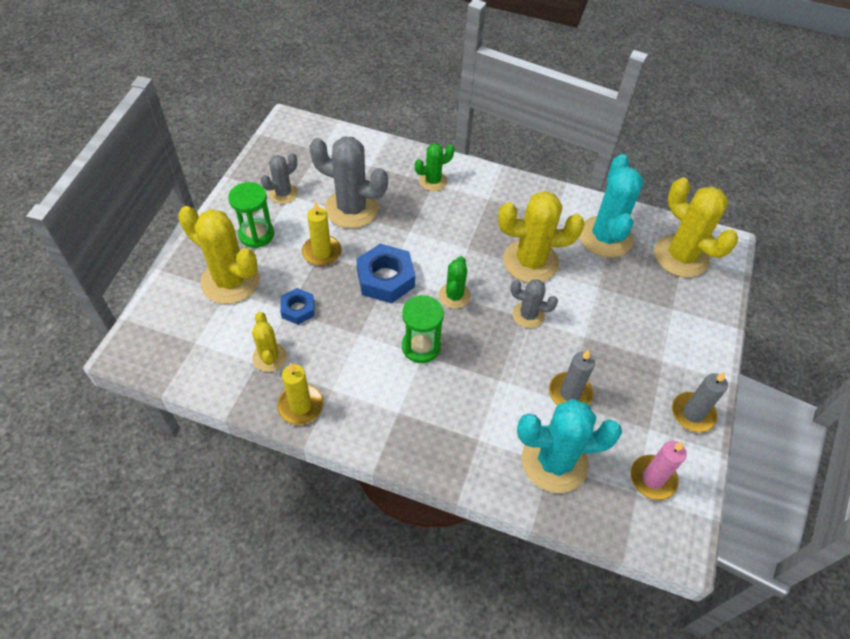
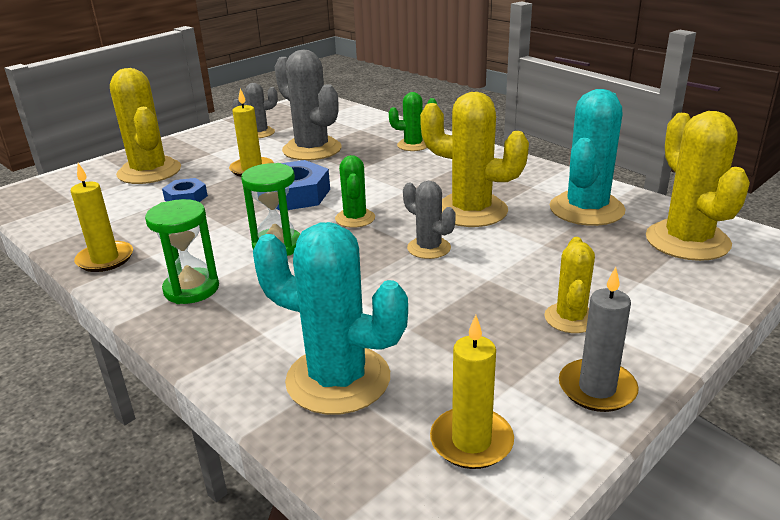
camera: 30 degrees right, 25 degrees down
green hourglass [228,182,274,248] -> green hourglass moved to [145,199,219,304]
yellow cactus [252,312,287,372] -> yellow cactus moved to [544,237,595,333]
green cactus [439,256,470,309] -> green cactus turned 45 degrees counterclockwise [335,155,375,228]
grey candle [549,350,595,405] -> none
pink candle [630,441,687,500] -> yellow candle [430,315,514,469]

